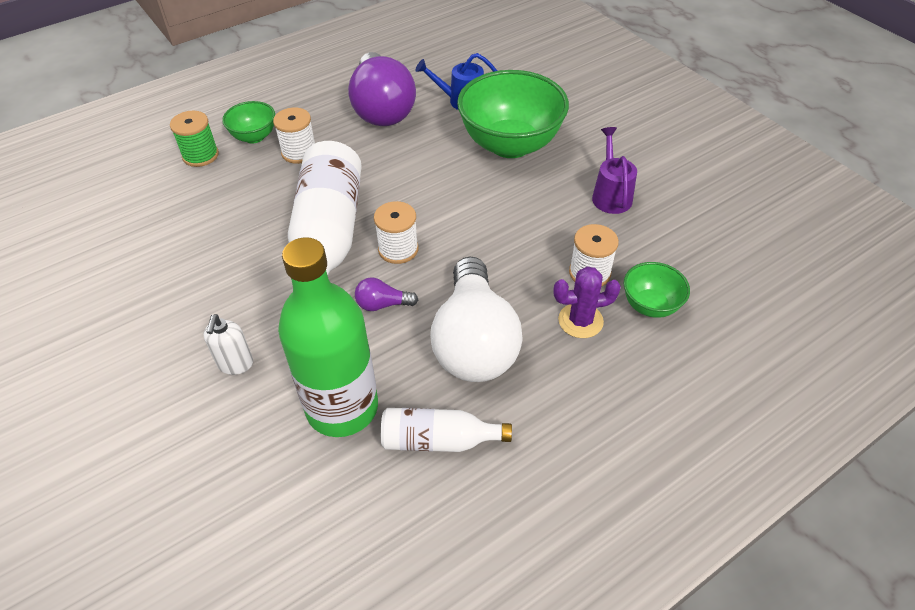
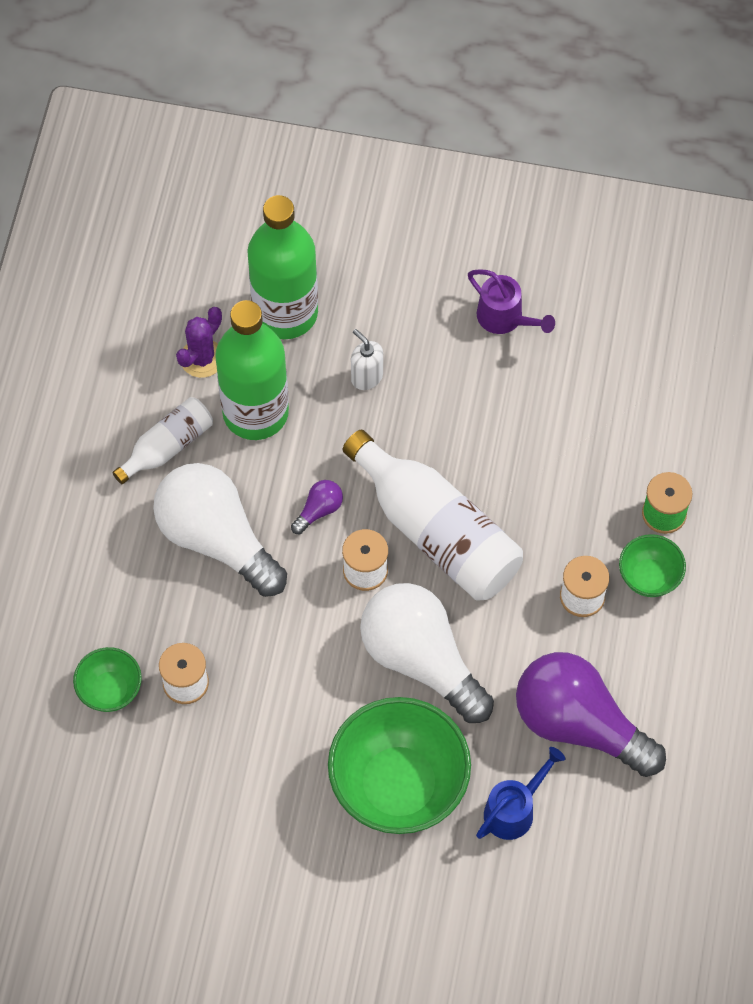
camera: 135 degrees right, 15 degrees up
purple cactus [553,266,621,338] -> purple cactus moved to [176,307,222,378]
purple watering can [592,127,637,214] -> purple watering can moved to [468,269,555,334]
none -> green bottle [247,195,318,339]
none -> white light bulb [360,583,494,723]

